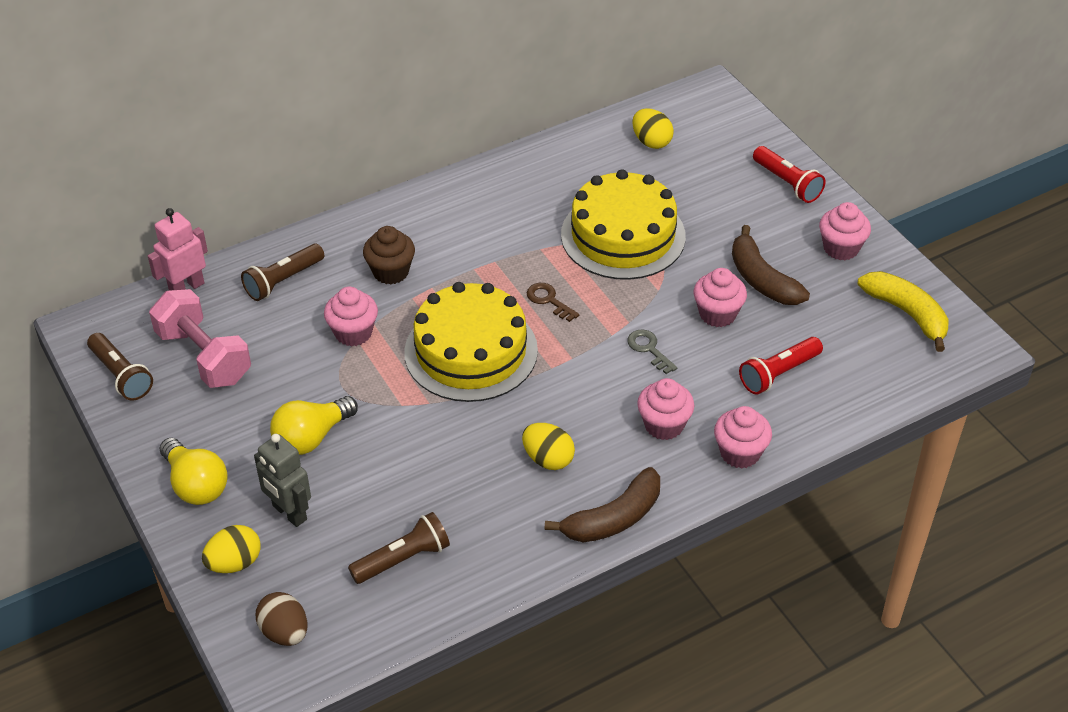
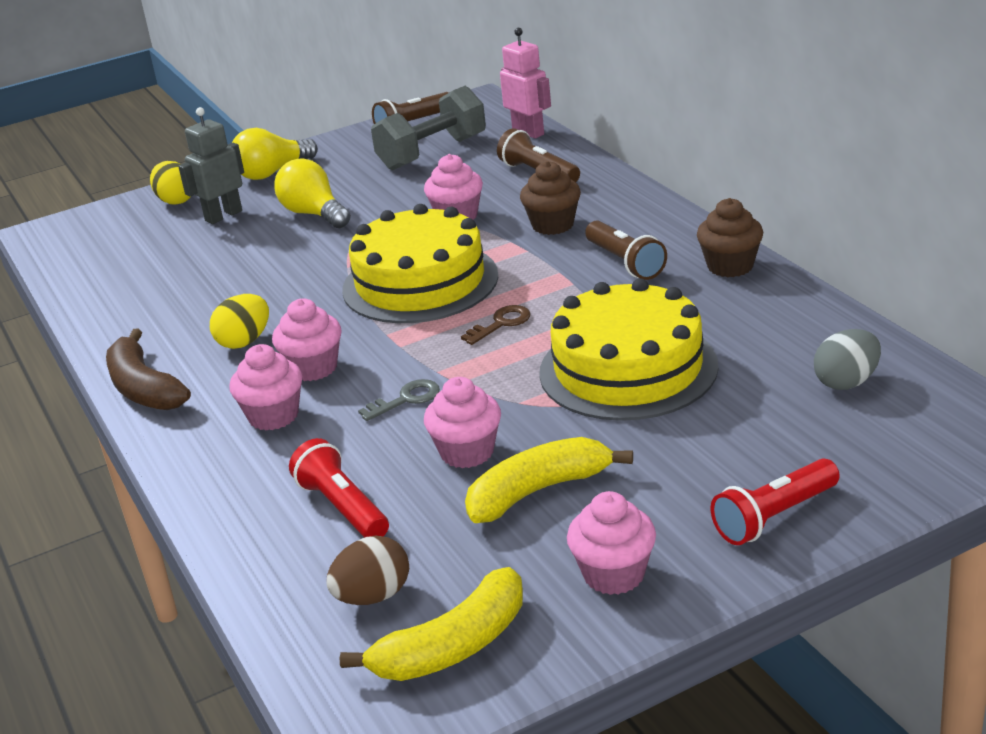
camera: 95 degrees right, 15 degrees down
pink dumbbell [149,289,251,388] -> grey dumbbell [371,86,486,170]
brown egg [256,592,307,646] -> brown egg moved to [327,536,409,605]
brown flashlight [348,512,450,584] -> brown flashlight moved to [585,221,667,280]
yellow egg [632,108,674,149] -> grey egg [814,329,881,390]
pink cupcake [714,406,772,469] -> pink cupcake moved to [272,299,342,381]
brown banana [732,225,810,305] -> yellow banana [465,437,633,523]
none -> brown cupcake [697,198,763,277]

